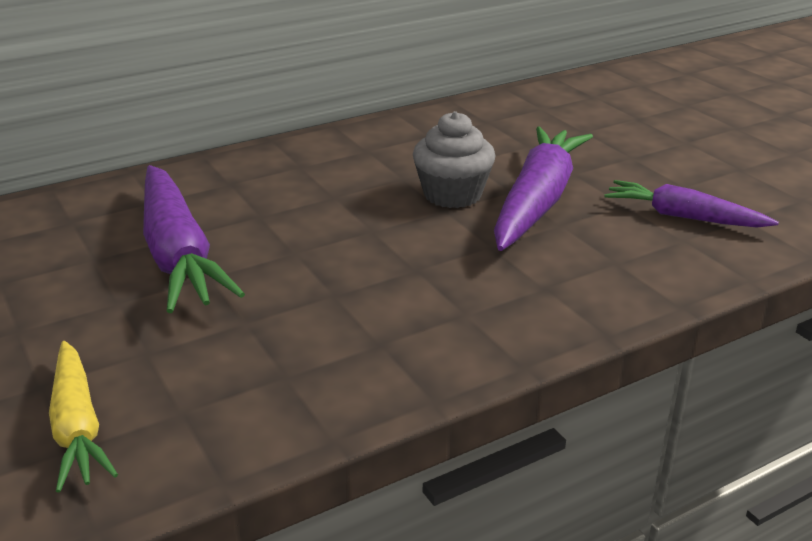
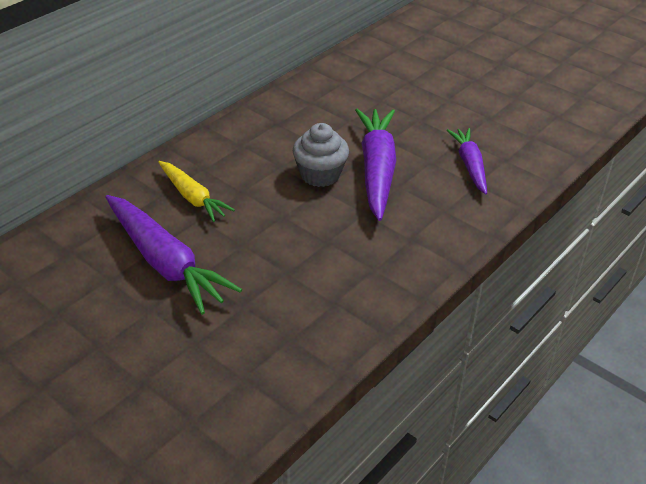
camera: 20 degrees left, 10 degrees up
yellow carrot [49,341,118,493] -> yellow carrot moved to [158,161,235,222]
purple carrot [604,180,779,228] -> purple carrot turned 75 degrees clockwise [447,128,487,194]

